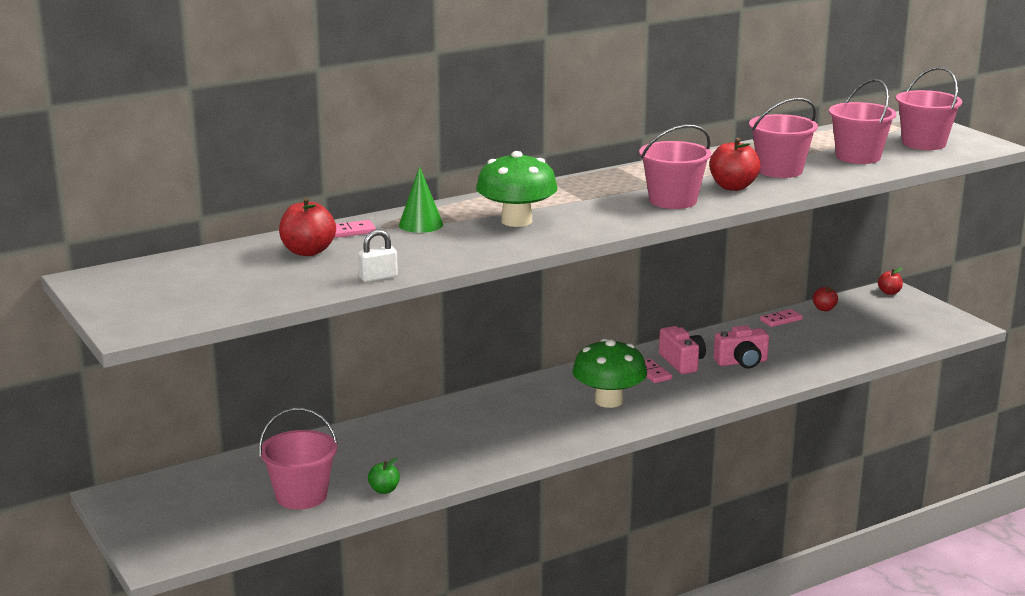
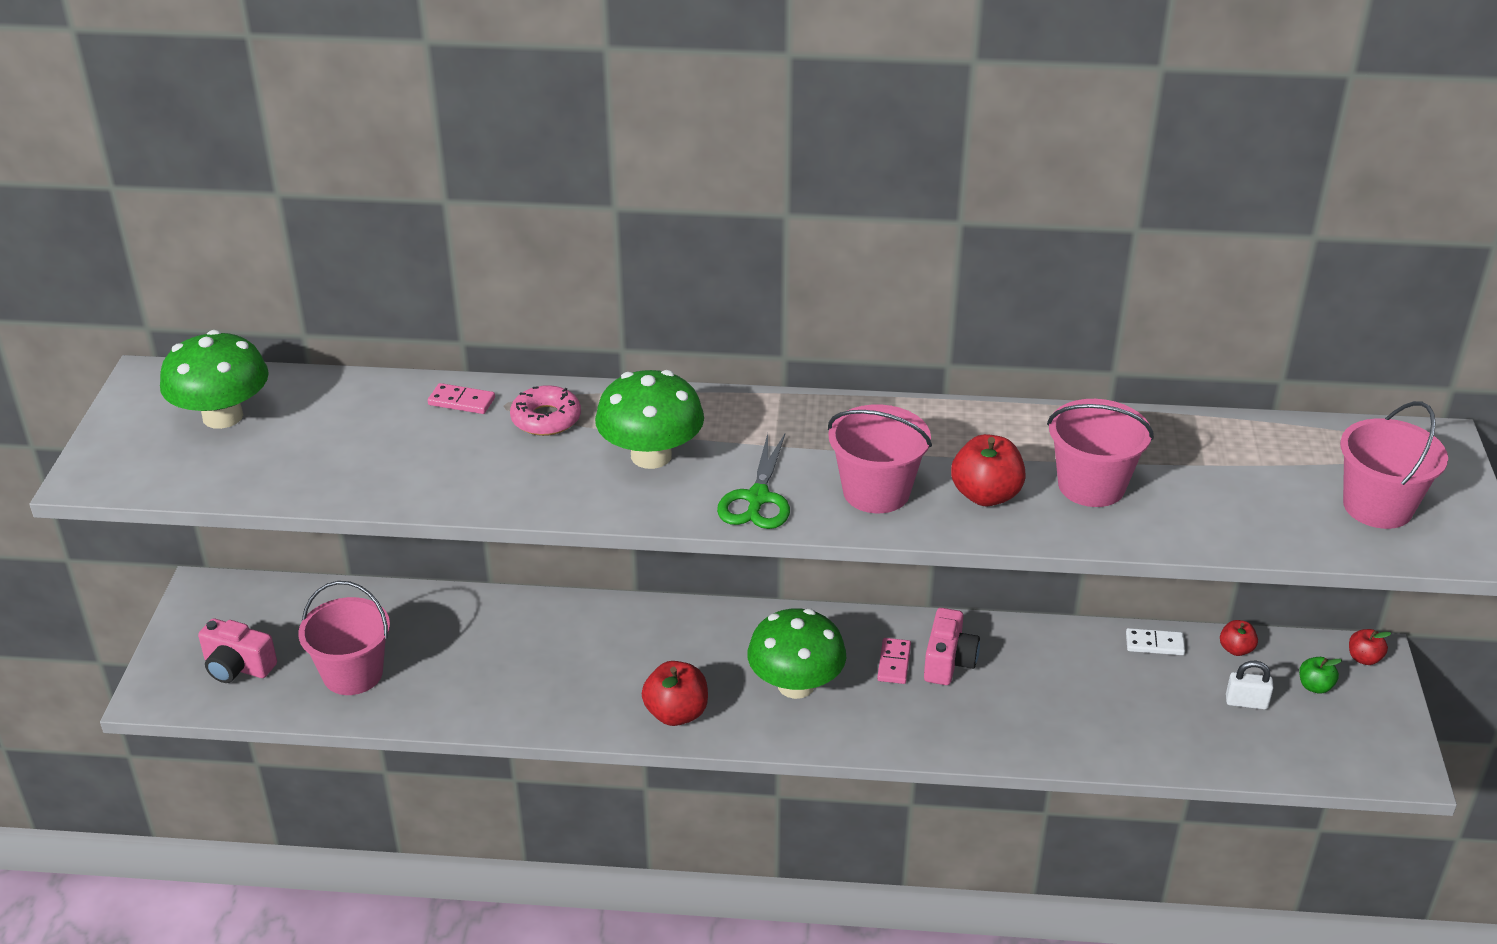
camera: 35 degrees right, 15 degrees up
red apple [279,197,336,256] -> red apple moved to [642,661,708,726]
white padlock [358,230,398,282] -> white padlock moved to [1226,661,1273,710]
green apple [368,458,400,494] -> green apple moved to [1299,657,1342,694]
green cone [399,166,443,233] -> pink donut [510,385,581,436]
pink camera [714,325,769,369] -> pink camera moved to [198,618,277,683]
pink domino [760,309,803,327] -> white domino [1126,628,1185,655]
pink bucket [829,79,896,164] -> none
none -> green mushroom [160,330,269,429]
none -> green scissors [717,433,790,529]

